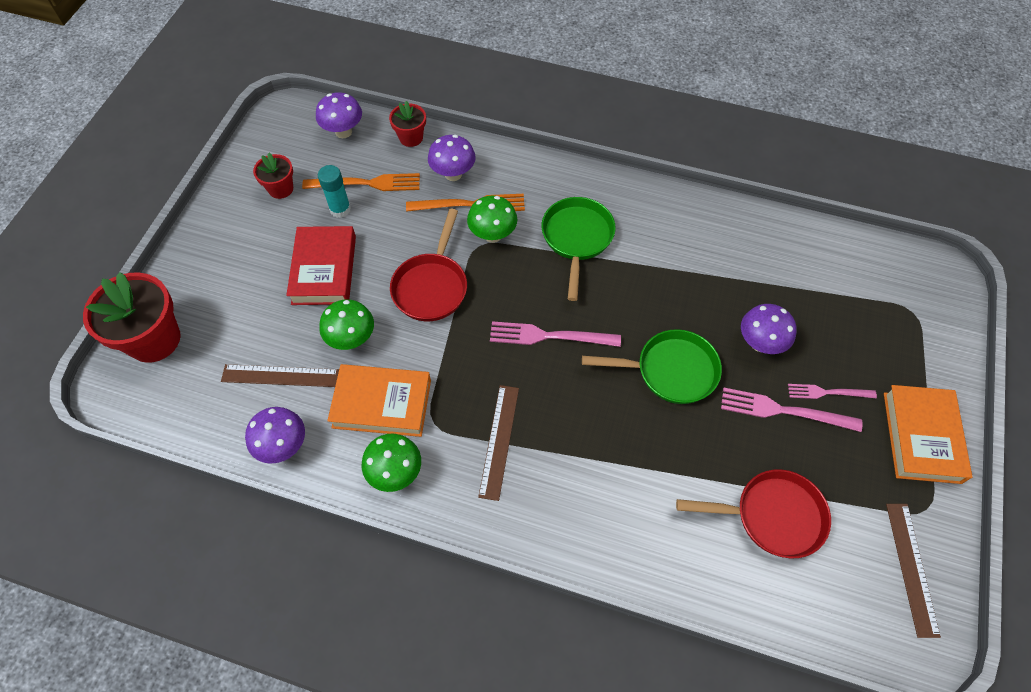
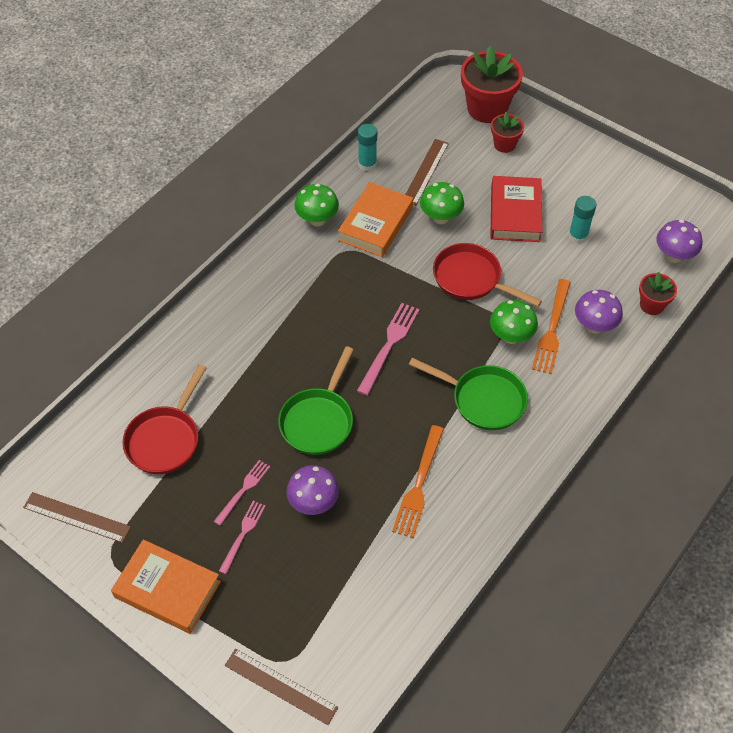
camera: 110 degrees right, 5 degrees down
purple mushroom [245,407,305,464] -> turquoise glue stick [358,124,377,171]
red flower pot [253,153,293,199] -> red flower pot moved to [491,112,524,153]
red book [286,226,356,305] -> red book turned 75 degrees clockwise [490,176,542,242]
orange fork [302,173,420,191] -> orange fork moved to [392,425,444,538]
brown ruler [478,385,519,501] -> brown ruler moved to [225,649,338,725]
pink fork [721,388,862,432] -> pink fork [214,460,270,526], size x0.64

